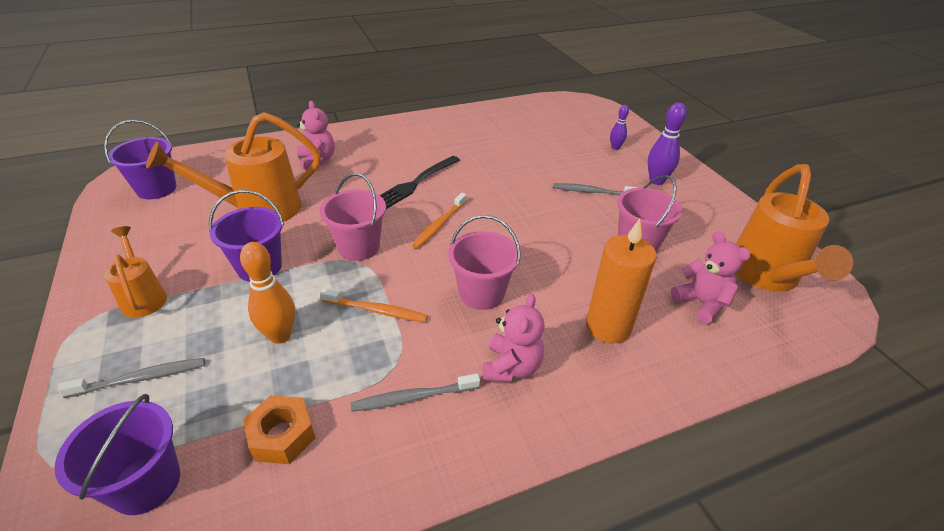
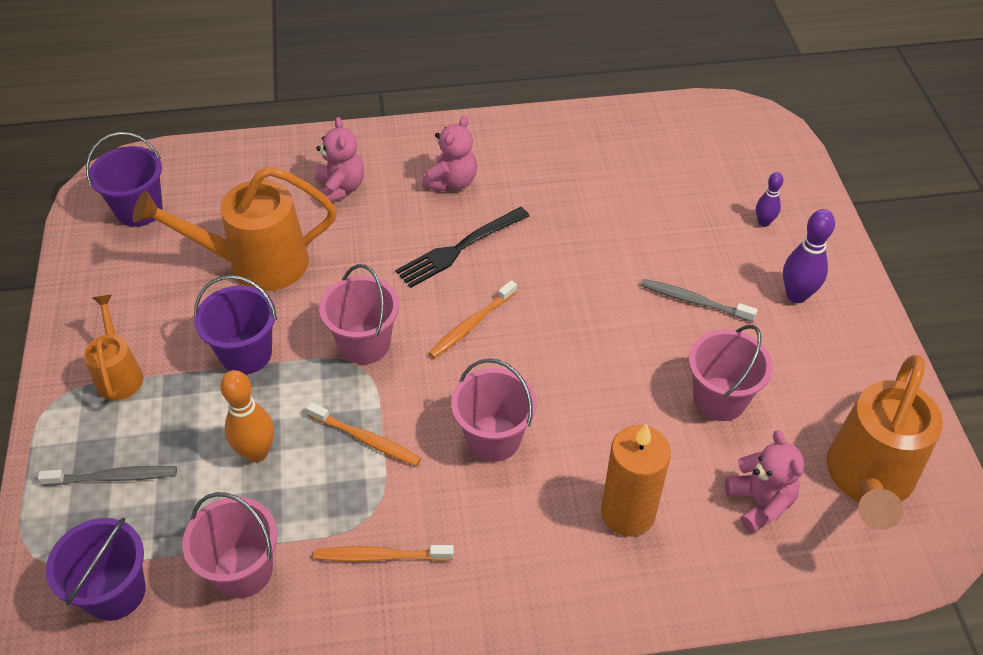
camera: 15 degrees right, 10 degrees up
orange nut [243,395,315,464] -> pink bucket [182,492,277,598]
grey toothbrush [350,374,480,412] -> orange toothbrush [314,545,454,562]
pink teddy bear [483,294,544,382] -> pink teddy bear moved to [422,116,477,192]

